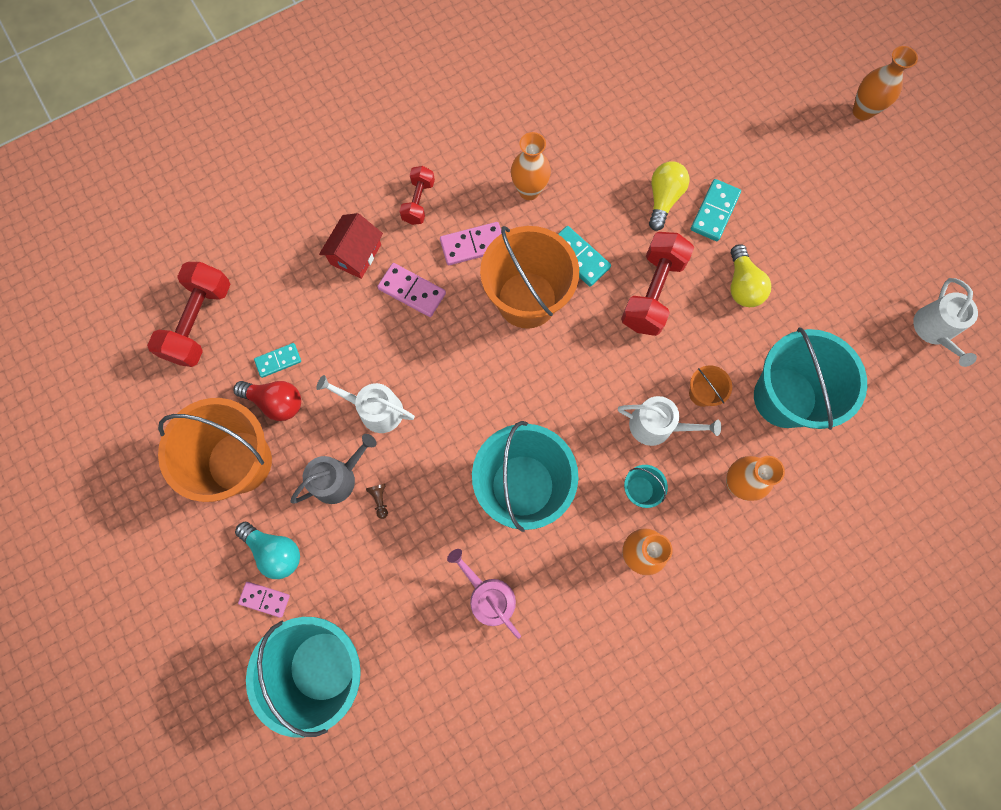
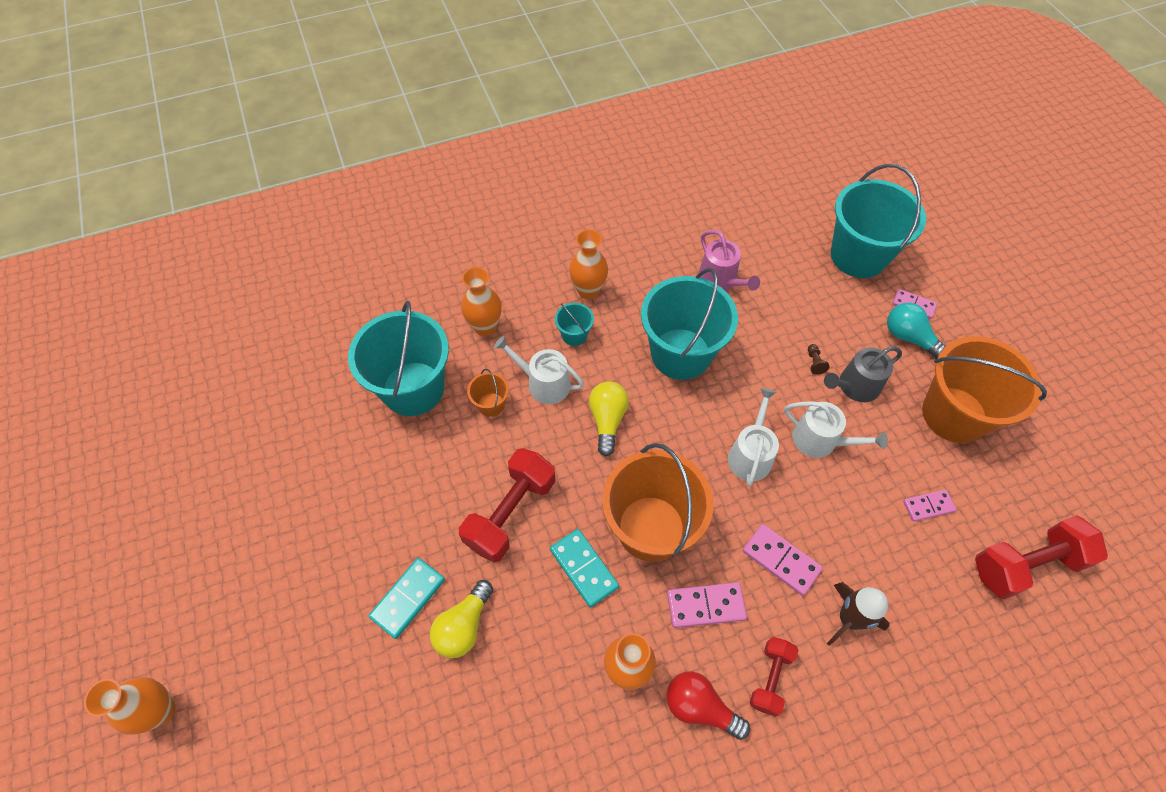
camera: 170 degrees left, 15 degrees down
red dumbbell [147,262,231,367] -> red dumbbell turned 45 degrees clockwise [975,515,1108,599]
red light bulb [234,381,301,421] -> red light bulb moved to [666,671,750,740]
turquoise domino [254,343,301,378] -> pink domino [903,490,956,521]
red house [319,213,383,279] -> brown rocket [827,582,890,646]
yellow light bulb [730,244,771,307] -> yellow light bulb moved to [589,381,629,457]
white watering can [913,278,978,367] -> white watering can moved to [728,388,779,486]

